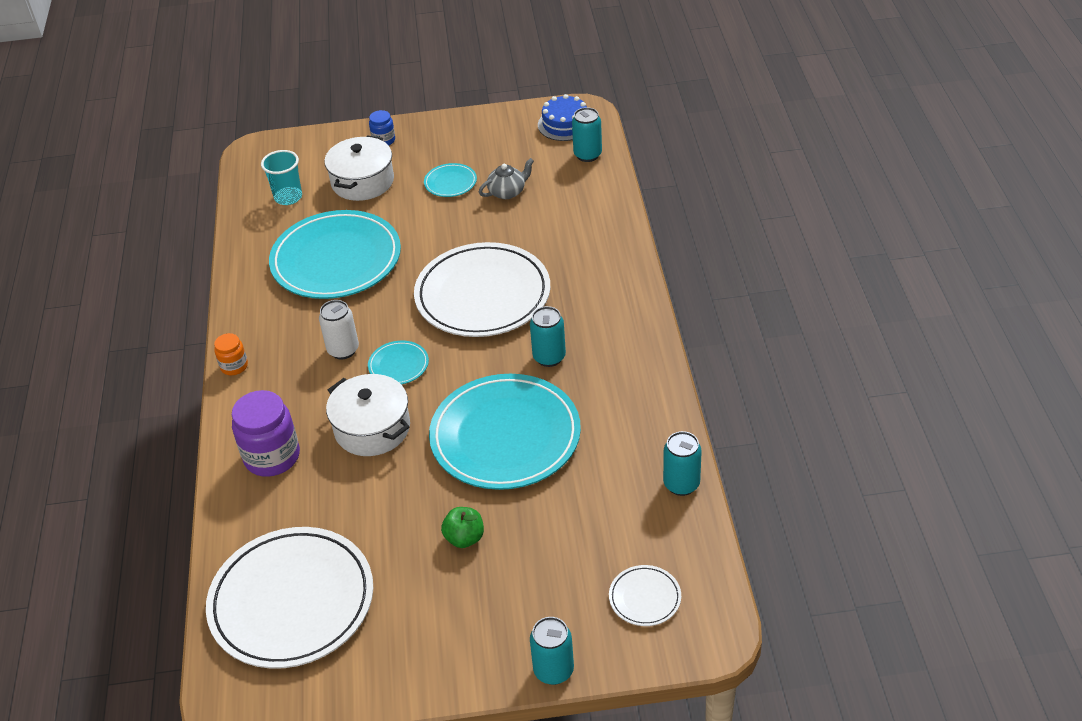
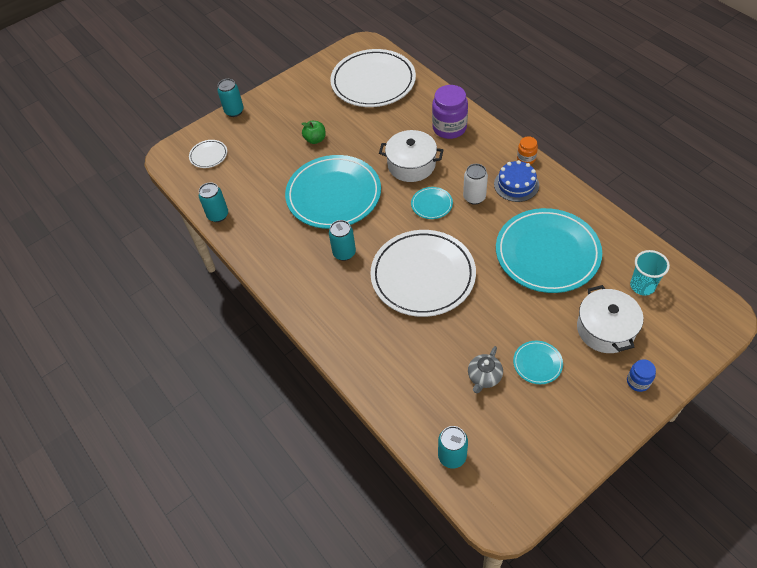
camera: 150 degrees right, 10 degrees up
blue cake [538,94,587,141] -> blue cake moved to [494,160,539,202]

